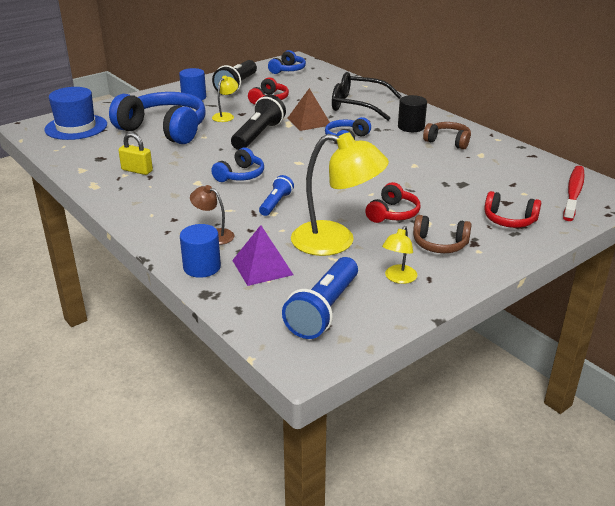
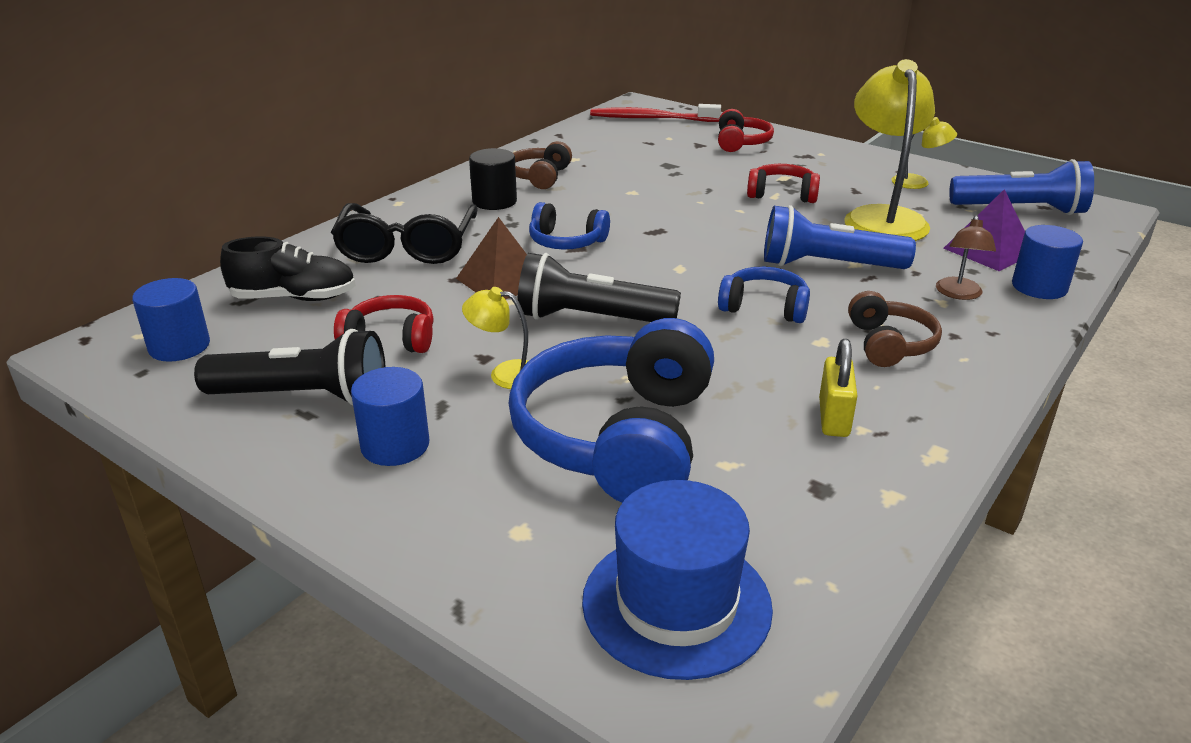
camera: 105 degrees left, 0 degrees up
blue flashlight [259,175,294,216] -> blue flashlight [764,205,916,269], size x1.75
blue headphones [268,50,306,74] -> blue cylinder [132,278,210,362]
brown headphones [413,215,472,253] -> brown headphones moved to [848,291,942,367]
none -> black shoe [220,236,356,301]

